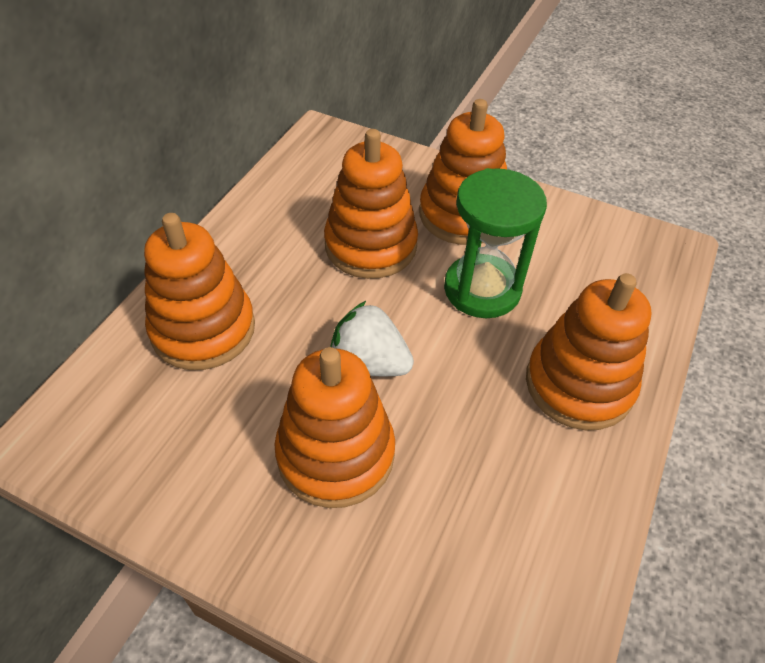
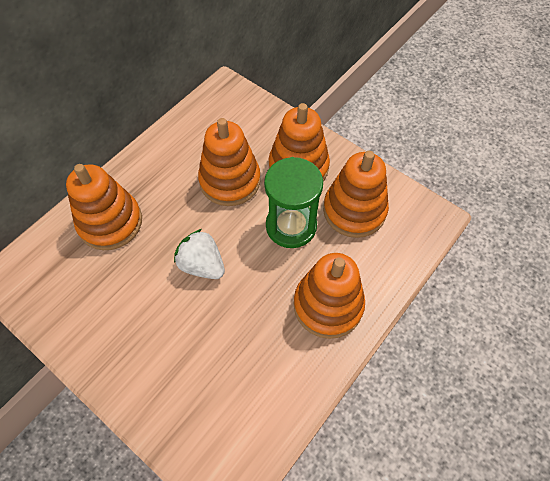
camera: 15 degrees right, 10 degrees up
orange stacking toy [274,347,395,508] -> orange stacking toy moved to [323,151,389,238]

